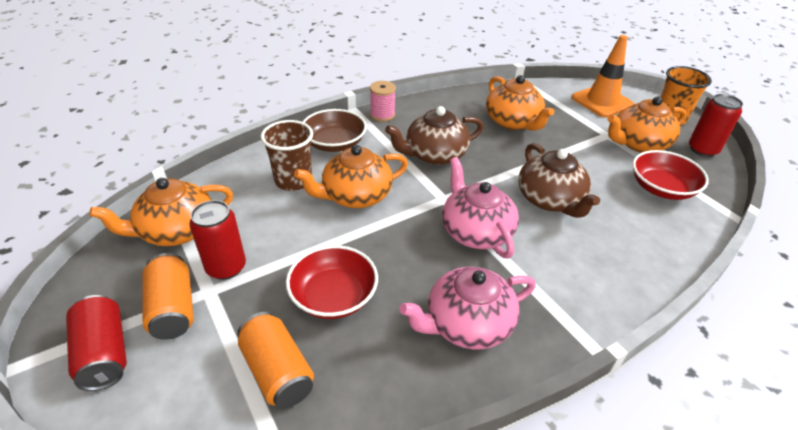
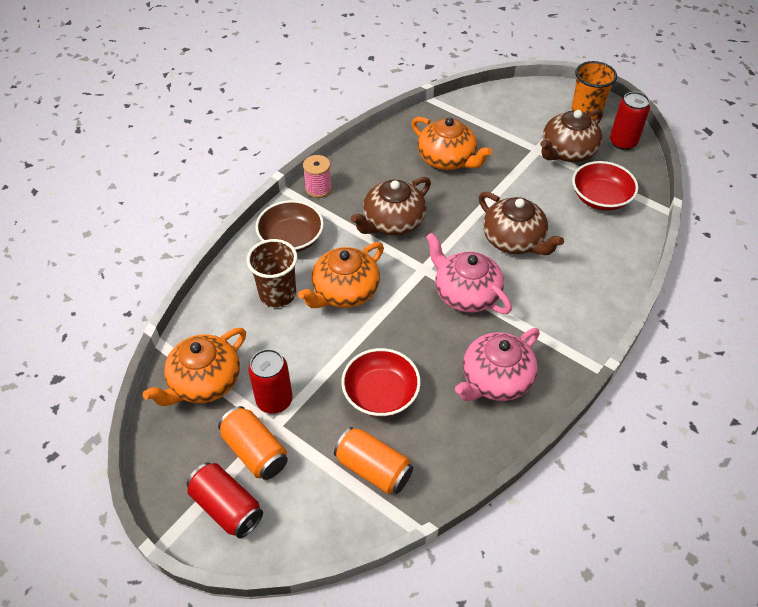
camera: 20 degrees left, 10 degrees up
orange traffic cone [571,35,634,117] -> none
orange teapot [607,97,687,152] -> brown teapot [540,109,603,162]

